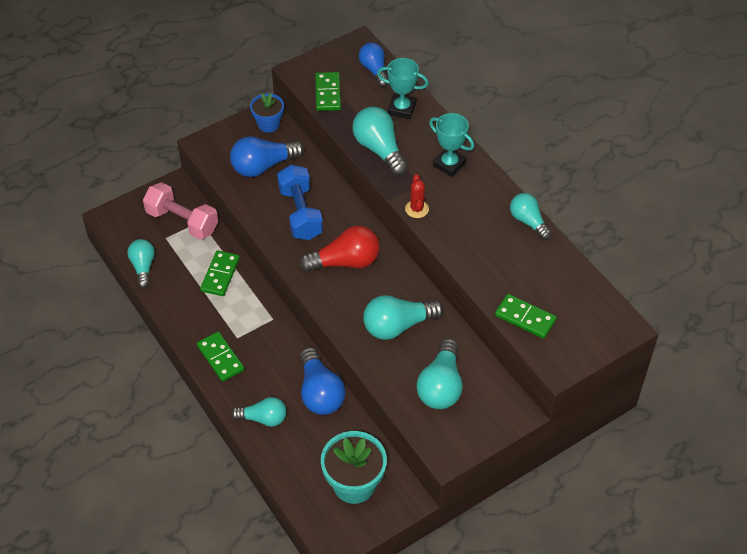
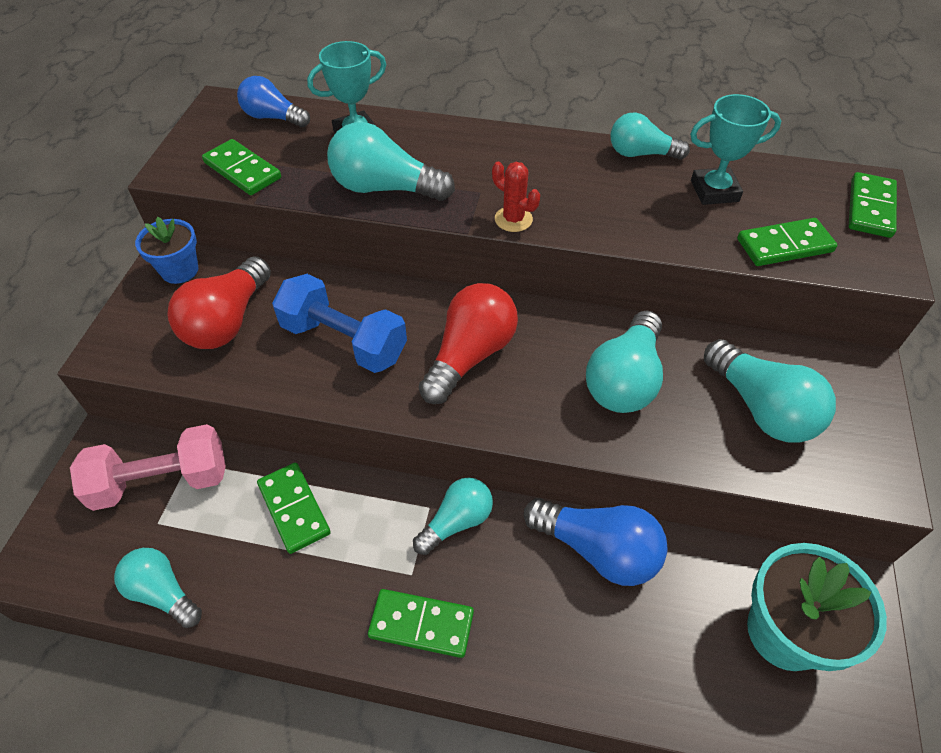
camera: 45 degrees left, 0 degrees up
blue light bulb [230,136,304,177] -> red light bulb [167,257,271,349]
turquoise light bulb [231,397,287,427] -> turquoise light bulb moved to [413,477,493,555]
turquoise trophy [429,113,474,177] -> turquoise trophy moved to [690,94,781,205]
none -> green domino [849,172,897,238]

